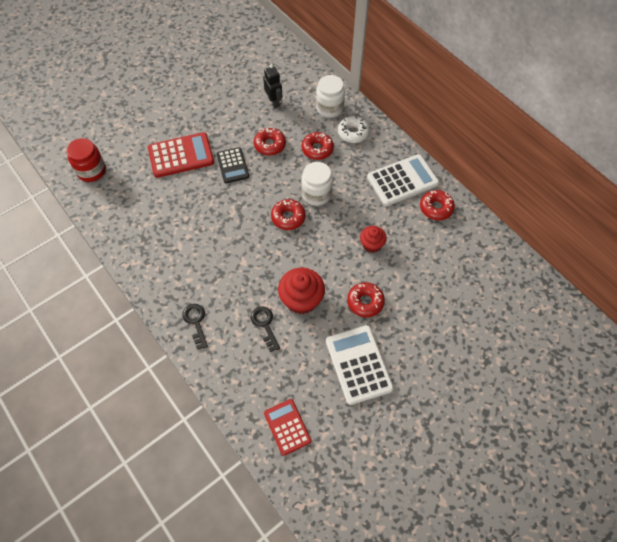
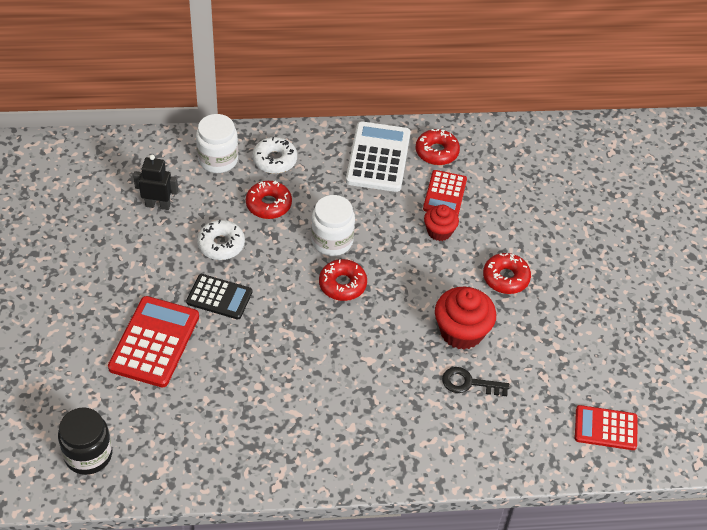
camera: 60 degrees left, 10 degrees down
red jar [67,138,106,182] -> black jar [58,407,112,475]
black key [182,304,208,350] -> none
red donut [254,128,286,156] -> white donut [197,220,245,260]
white calculator [326,325,394,405] -> none
none -> red calculator [423,170,467,215]

